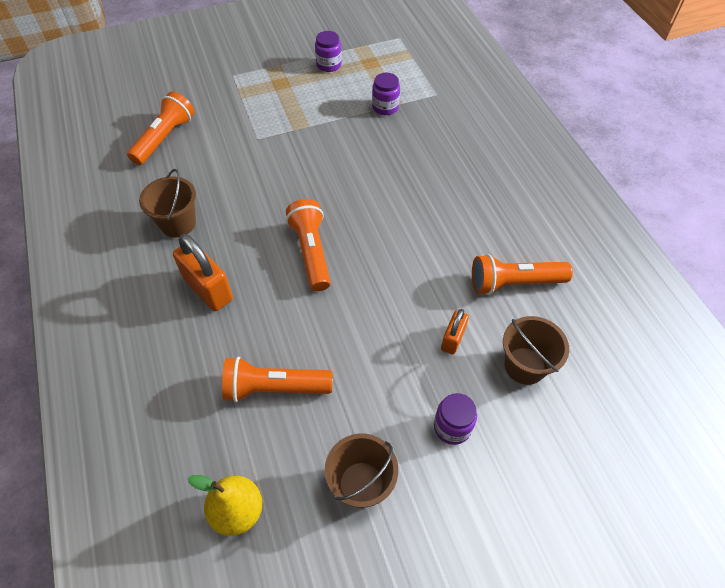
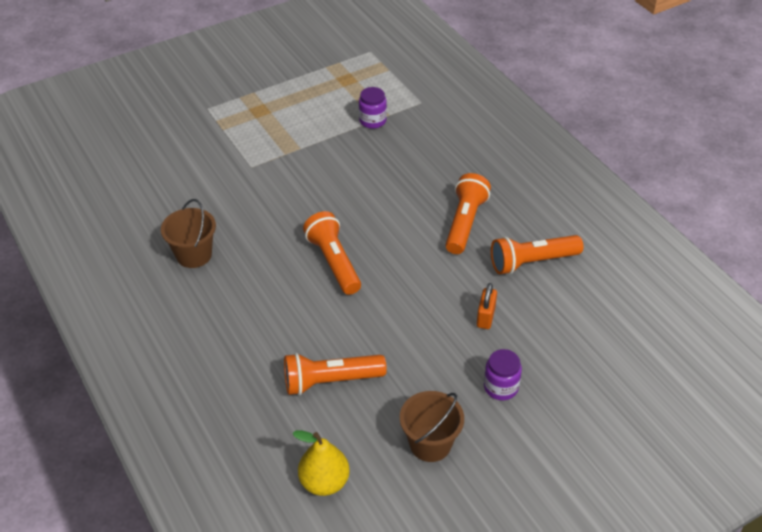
camera: 10 degrees left, 10 degrees down
orange flashlight [127,91,194,165] -> orange flashlight moved to [445,173,491,254]
orange padlock [173,234,233,311] -> none
purple jar [315,31,342,72] -> none
brown bucket [503,316,569,385] -> none

